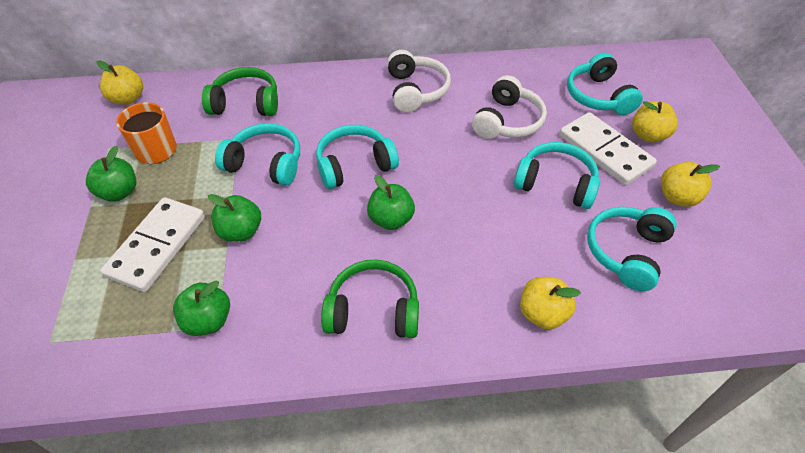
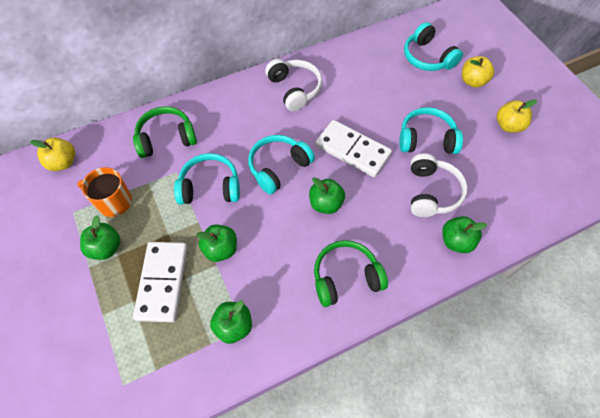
camera: 20 degrees left, 10 degrees up
white headphones [472,75,547,139] -> white headphones moved to [411,153,468,217]
yellow apple [520,277,581,330] -> green apple [442,216,487,253]
white domino [559,112,657,185] -> white domino moved to [315,120,392,177]
turquoise headphones [587,207,677,291] -> none

